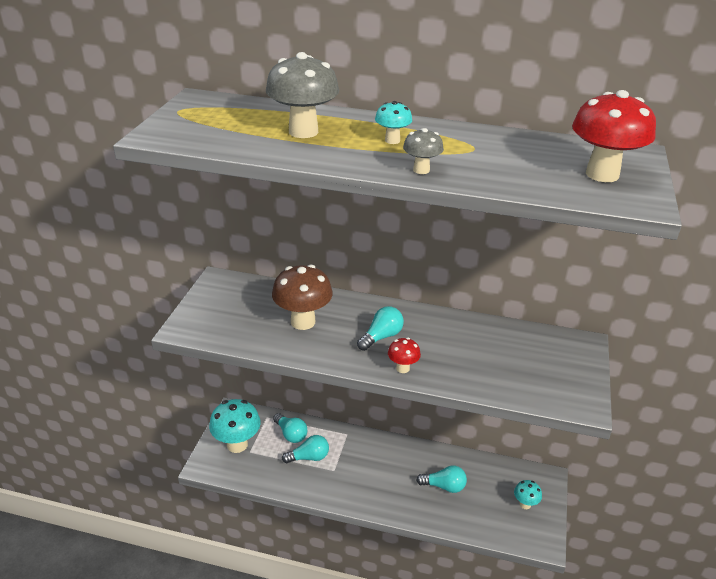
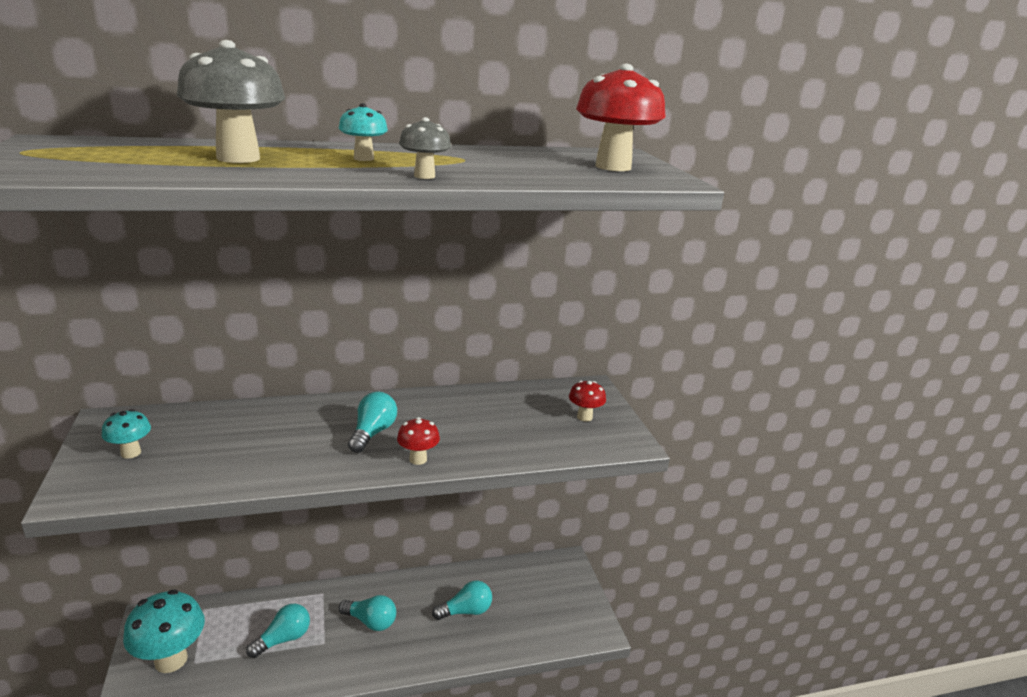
camera: 30 degrees left, 10 degrees down
brown mushroom [272,264,333,330] -> none
turquoise light bulb [273,413,307,443] -> turquoise light bulb moved to [338,595,396,631]
turquoise mushroom [514,480,542,509] -> turquoise mushroom moved to [102,409,151,459]
none -> red mushroom [569,381,606,422]

